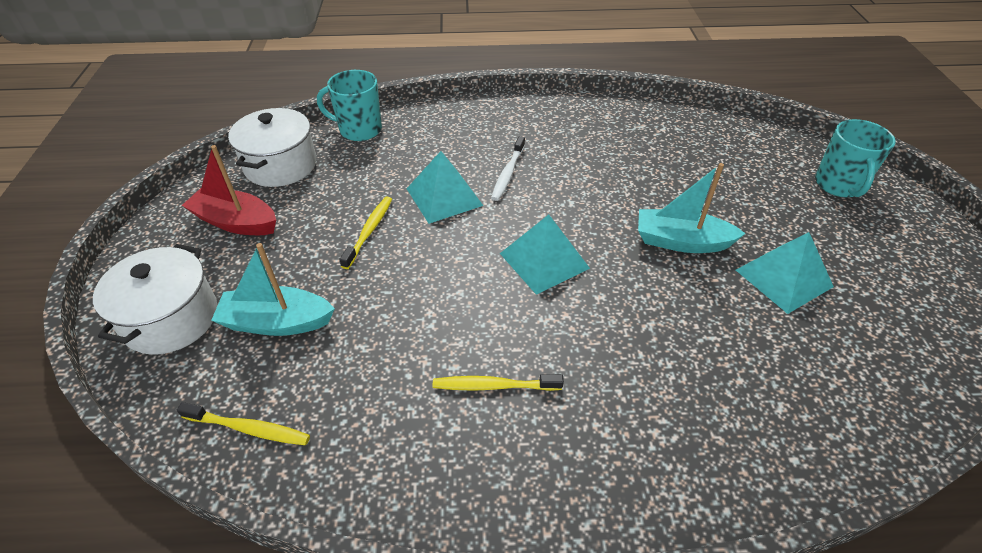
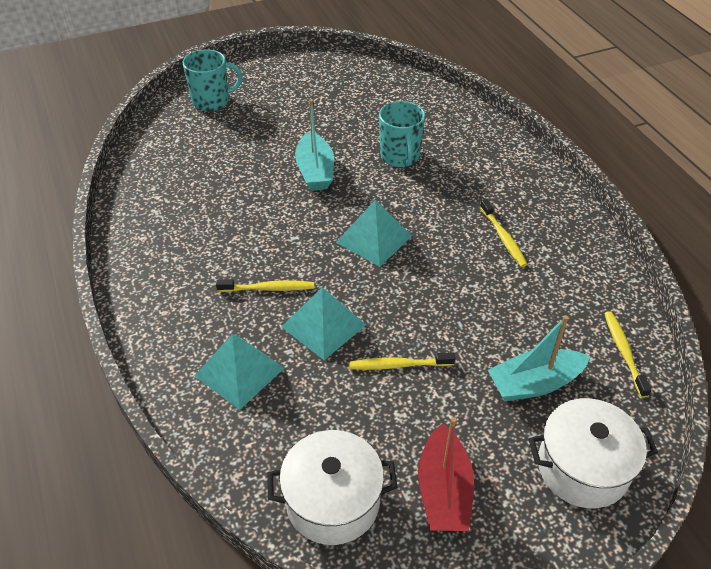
camera: 110 degrees left, 0 degrees up
turquoise boat [211,243,335,336] -> turquoise boat turned 90 degrees clockwise [488,315,590,402]
turquoise mug [317,70,382,141] -> turquoise mug moved to [379,101,425,167]
white toothbrush [491,136,525,201] -> yellow toothbrush [216,279,314,292]
turquoise pyramid [736,232,834,314] -> turquoise pyramid moved to [194,334,284,410]

